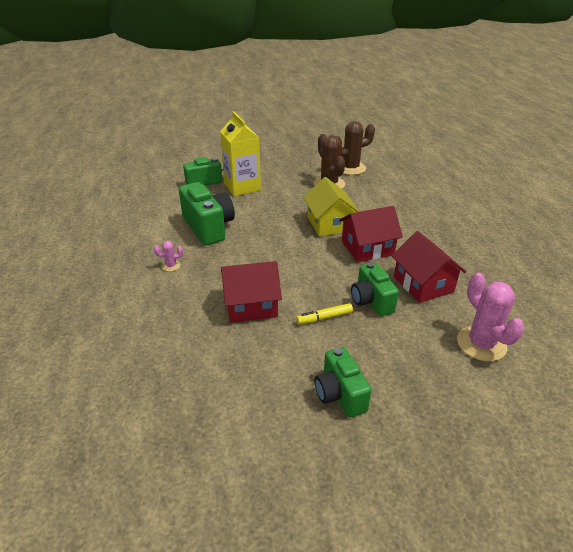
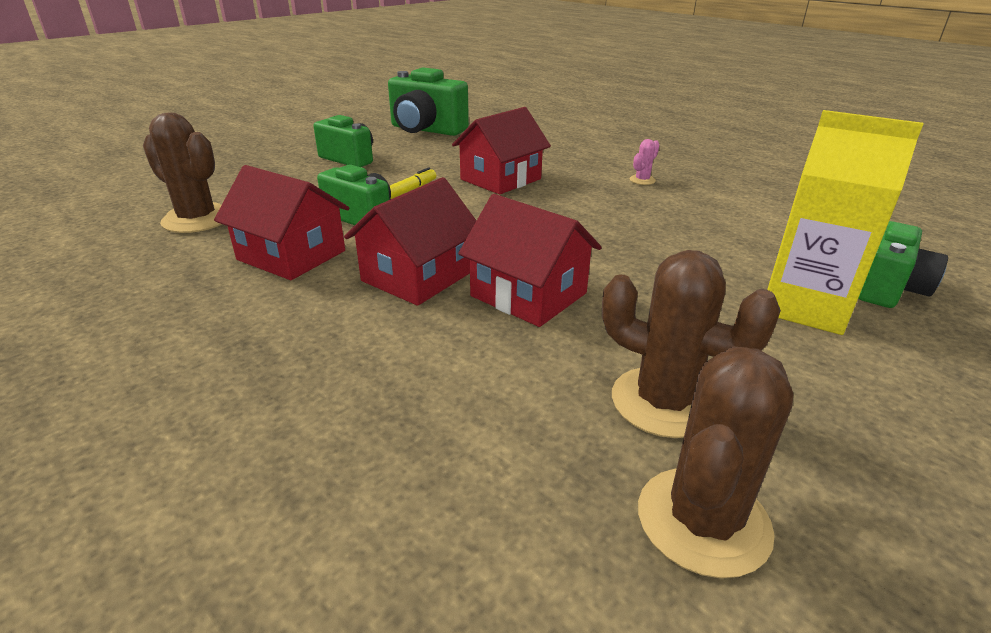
camera: 145 degrees right, 5 degrees down
green camera [179,182,235,245] -> green camera moved to [388,67,469,136]
yellow house [303,177,360,236] -> red house [458,194,602,327]
pink cactus [457,273,524,361] -> brown cactus [143,112,222,233]

